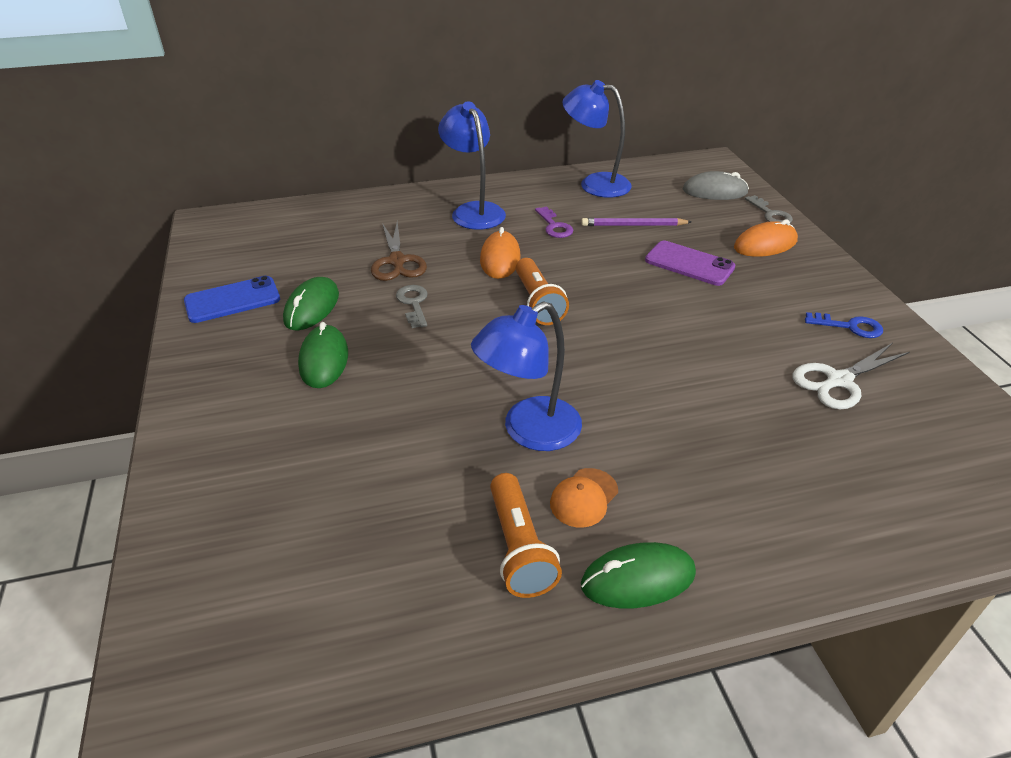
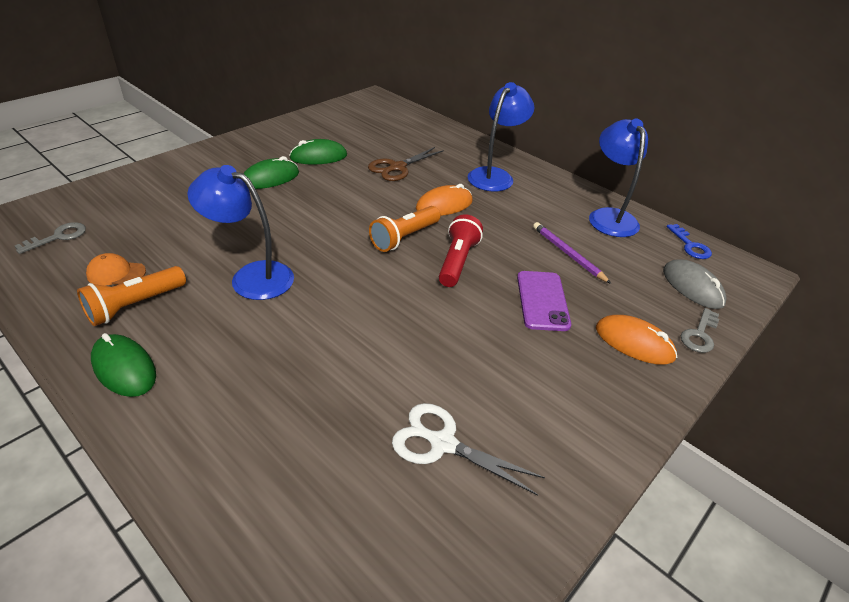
camera: 55 degrees right, 0 degrees up
blue phone [184,276,280,323] -> none
grey key [396,285,428,328] -> grey key moved to [15,222,86,254]
purple key [535,206,574,238] -> none
orange cap [550,468,618,527] -> orange cap moved to [86,253,146,286]
blue key [805,312,883,338] -> blue key moved to [666,224,712,259]
none -> red flashlight [439,214,483,287]

